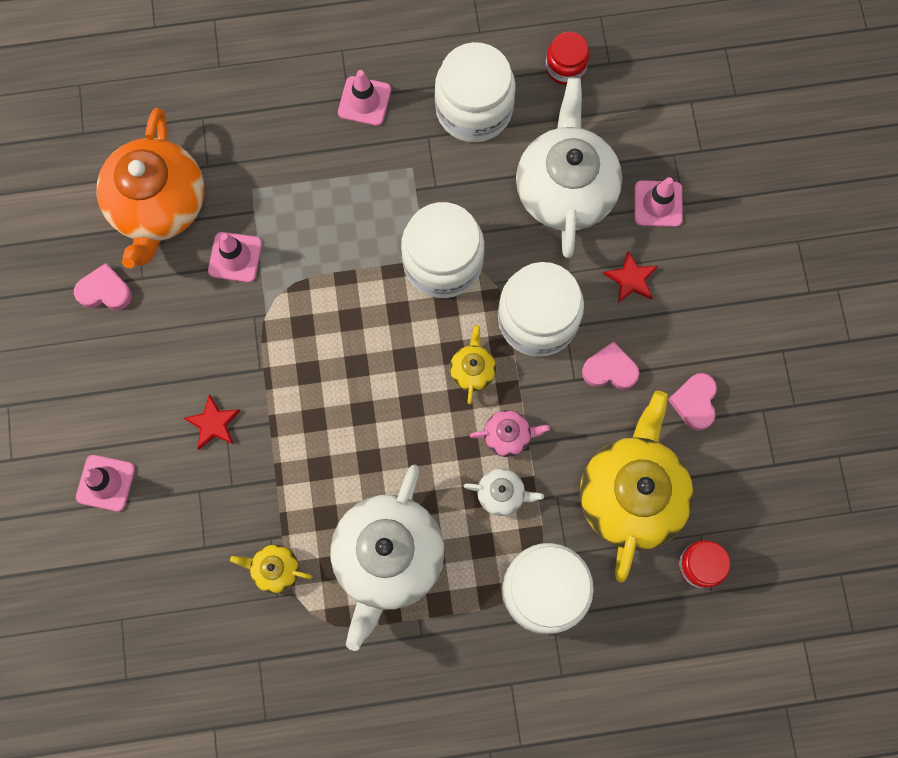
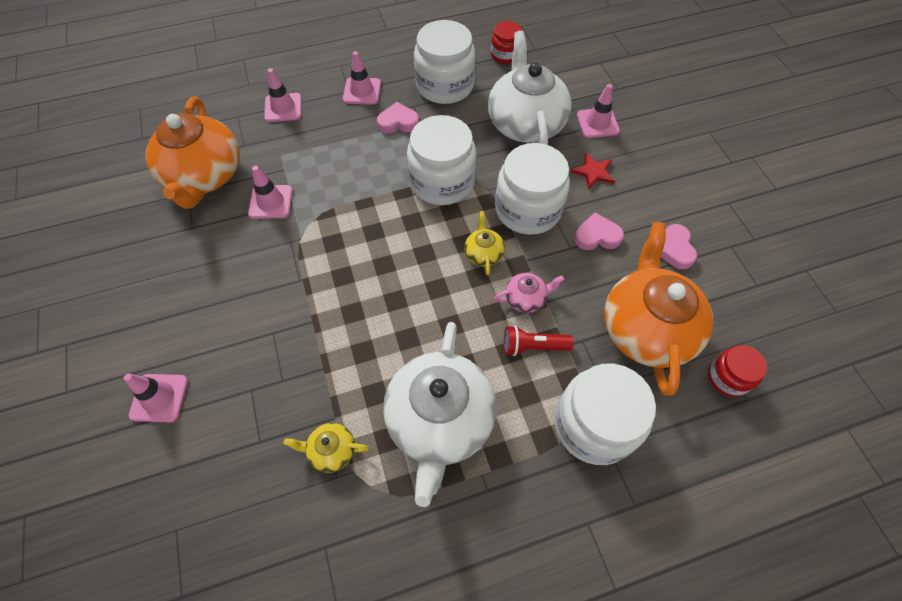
camera: 10 degrees left, 15 degrees down
pink heart [74,263,132,310] -> pink heart moved to [377,102,419,134]
red star [184,394,241,450] -> none
white teapot [463,468,544,516] -> red flashlight [504,325,573,356]
yellow teapot [580,391,694,583] -> orange teapot [604,222,714,396]
none -> pink traffic cone [264,68,302,122]

